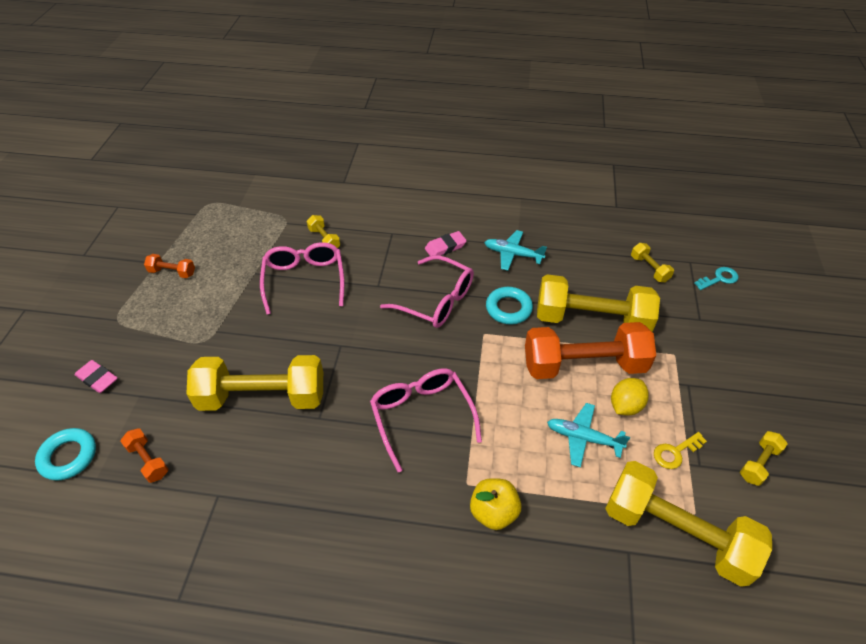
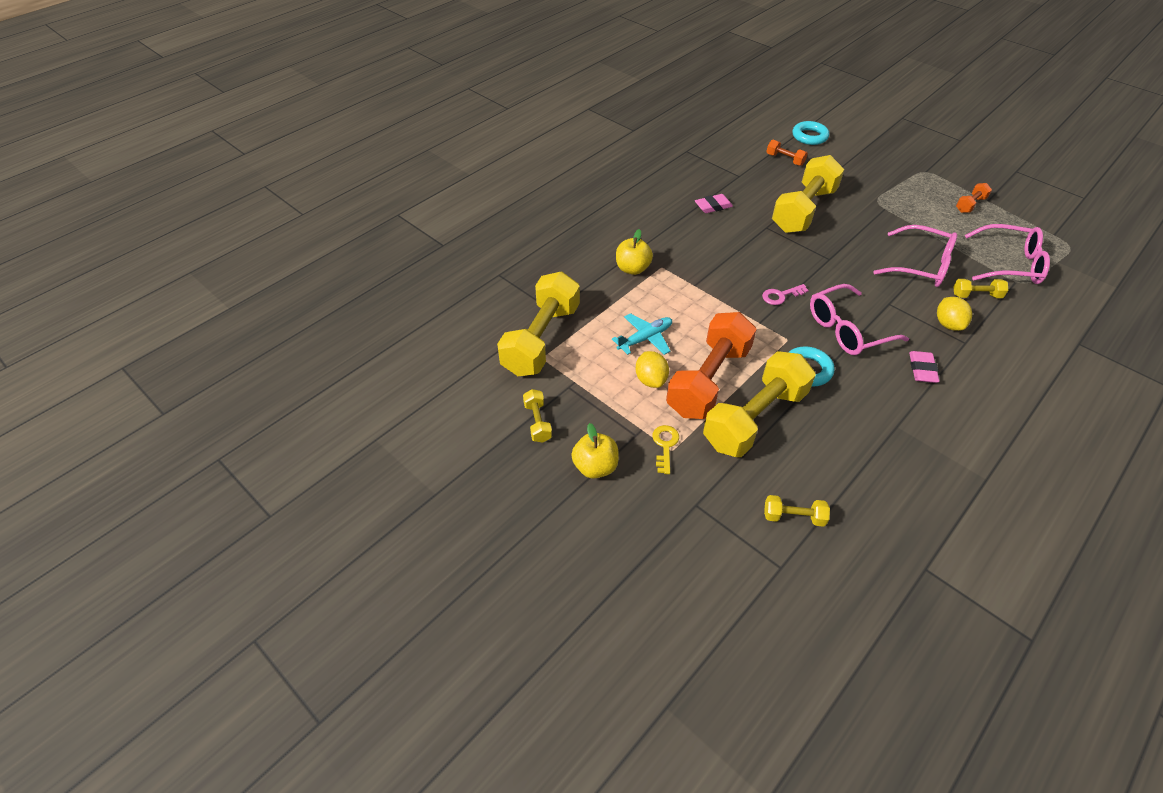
camera: 125 degrees right, 0 degrees up
pink eraser [75,360,117,393] -> pink eraser moved to [695,194,733,213]
orange dumbbell [121,428,169,483] -> orange dumbbell turned 45 degrees clockwise [766,140,808,166]
pink glasses [370,368,482,472] -> pink glasses moved to [965,224,1050,284]
turquoise plane [484,230,547,271] -> none
yellow dumbbell [605,461,772,587] -> yellow dumbbell turned 45 degrees counterclockwise [497,272,580,376]
yellow key [654,432,707,469] -> yellow key moved to [652,425,679,474]
turquoise key [694,267,738,290] -> none
none -> yellow apple [571,423,619,479]
none -> pink key [762,284,809,305]
none -> yellow lemon [937,297,972,331]

